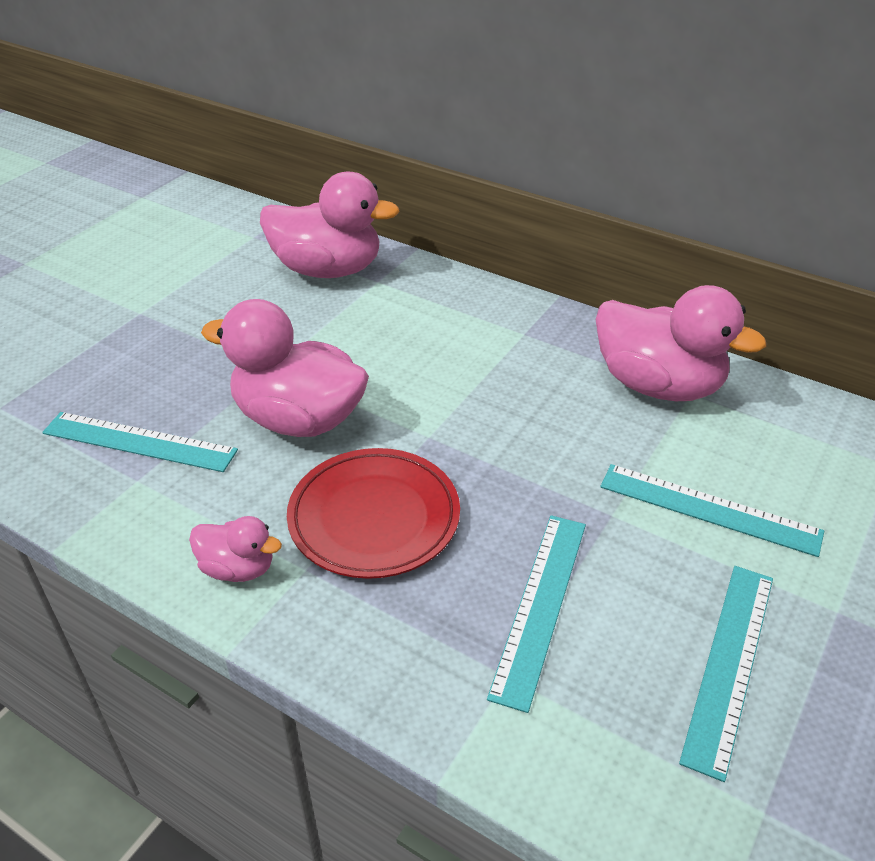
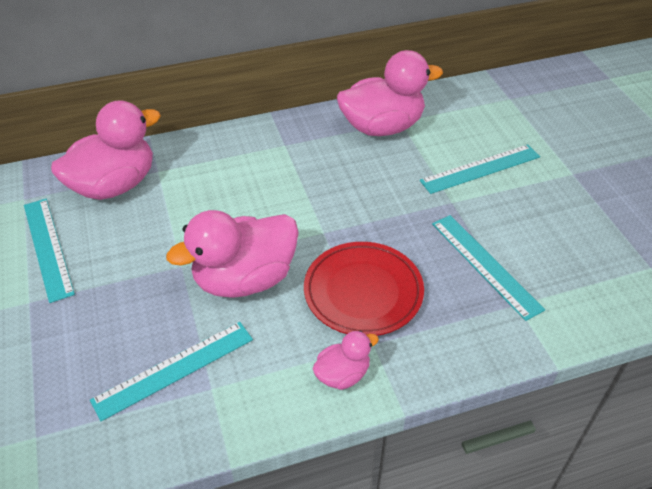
camera: 50 degrees left, 5 degrees up
turquoise ruler [679,566,773,782] -> turquoise ruler moved to [24,199,75,303]

